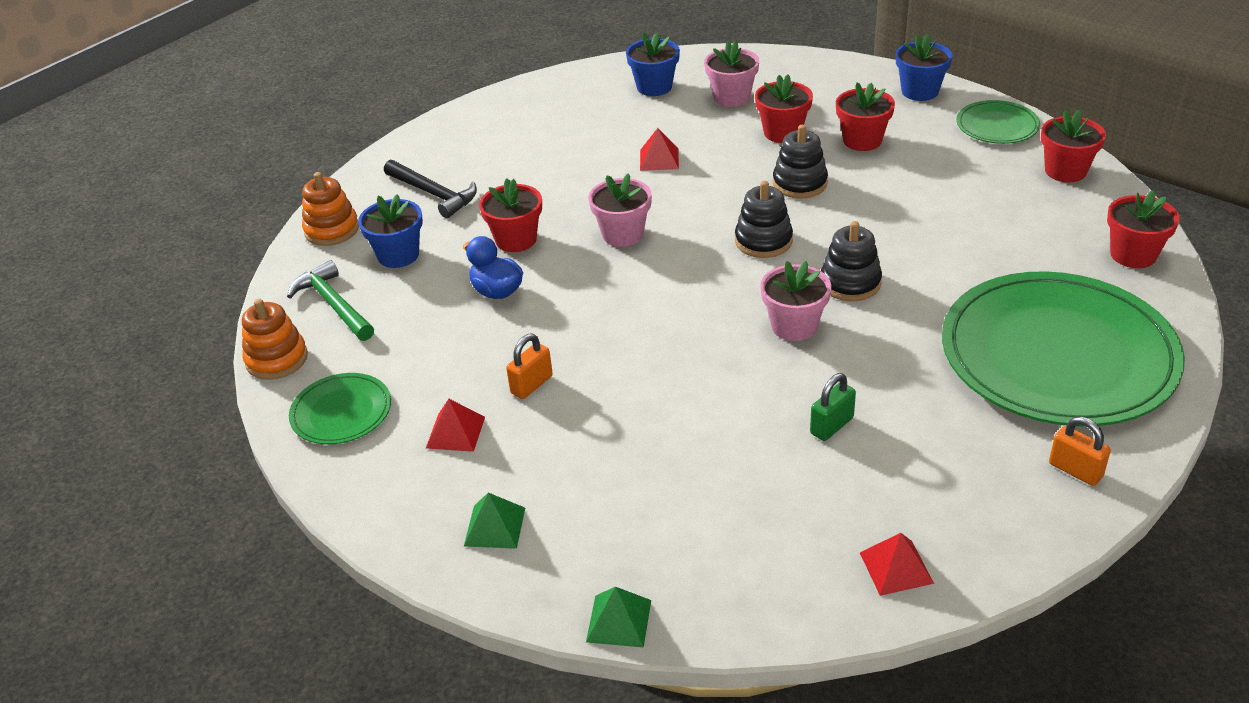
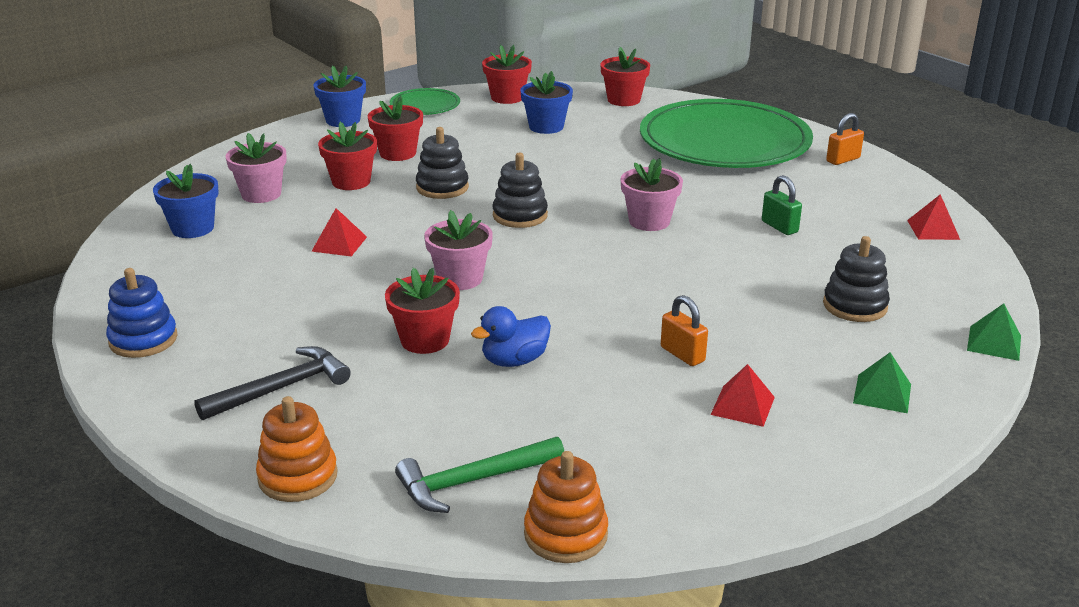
camera: 80 degrees left, 10 degrees down
green plate [289,373,391,444] -> none
blue flower pot [358,194,423,268] -> blue flower pot moved to [520,71,573,134]
black stacking toy [821,221,882,301] -> black stacking toy moved to [823,236,890,322]
none -> blue stacking toy [106,268,178,358]

